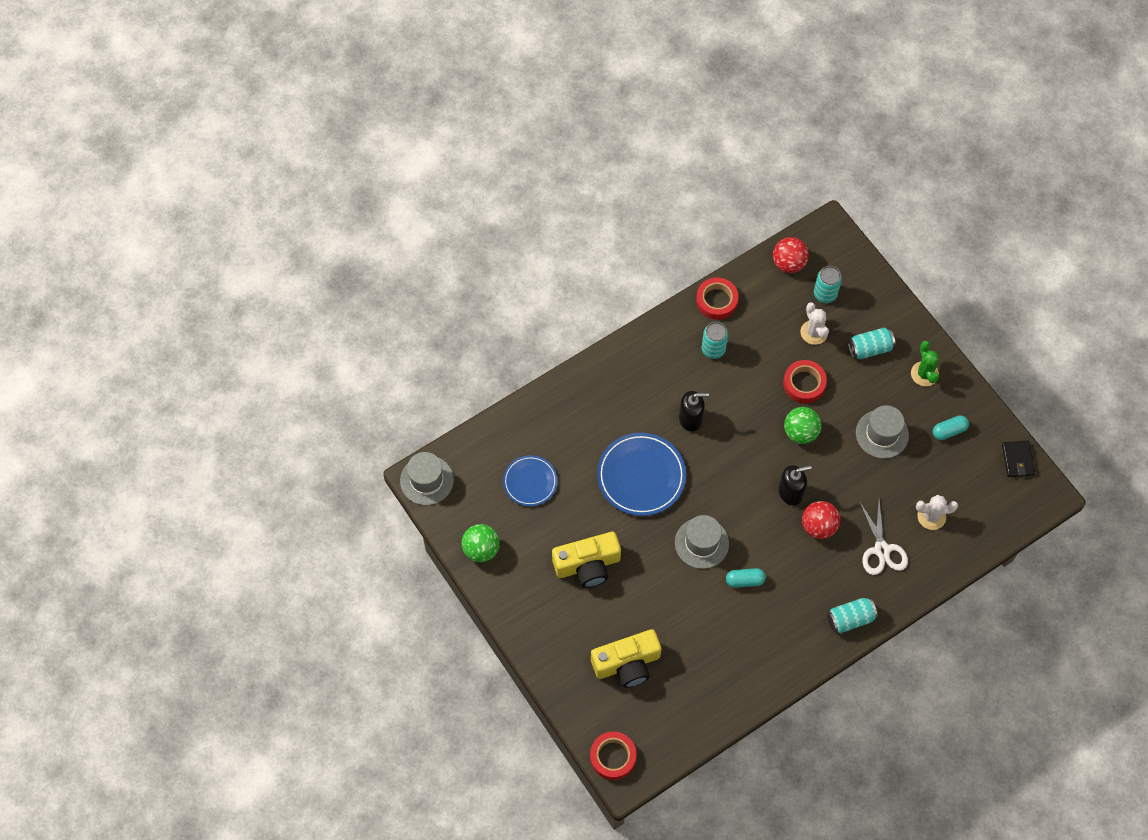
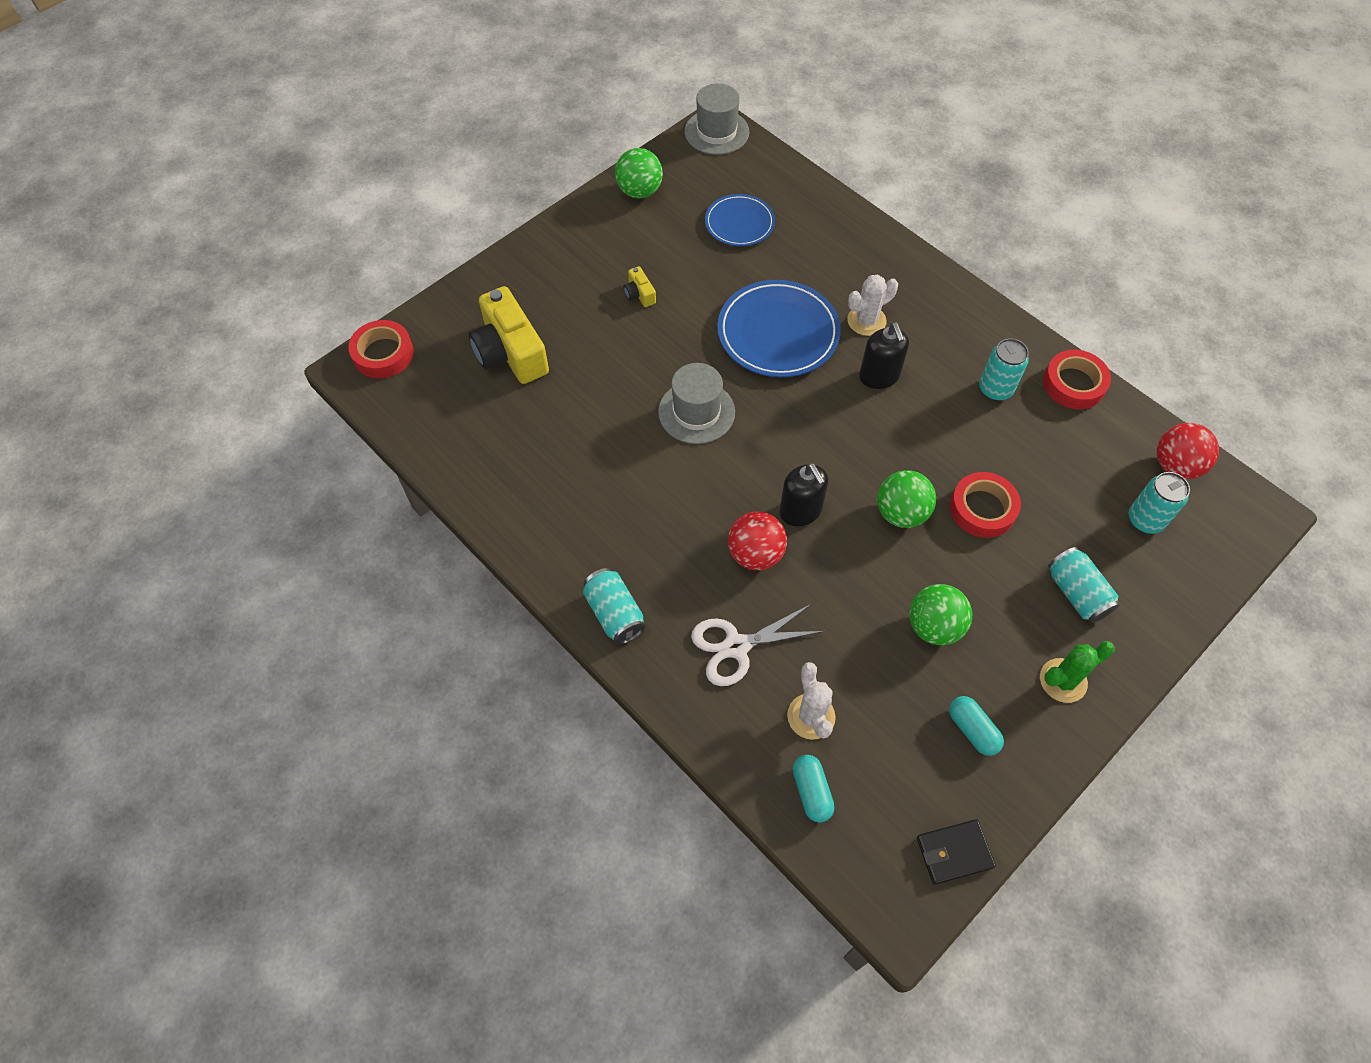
camera: 80 degrees right, 5 degrees down
yellow camera [552,532,621,588] -> yellow camera [624,266,656,307], size x0.44
turquoise capsule [726,568,766,588] -> turquoise capsule moved to [793,755,835,823]
white cactus [800,302,829,345] -> white cactus moved to [847,275,898,336]
grey hat [856,405,909,459] -> green ball [909,584,972,646]

